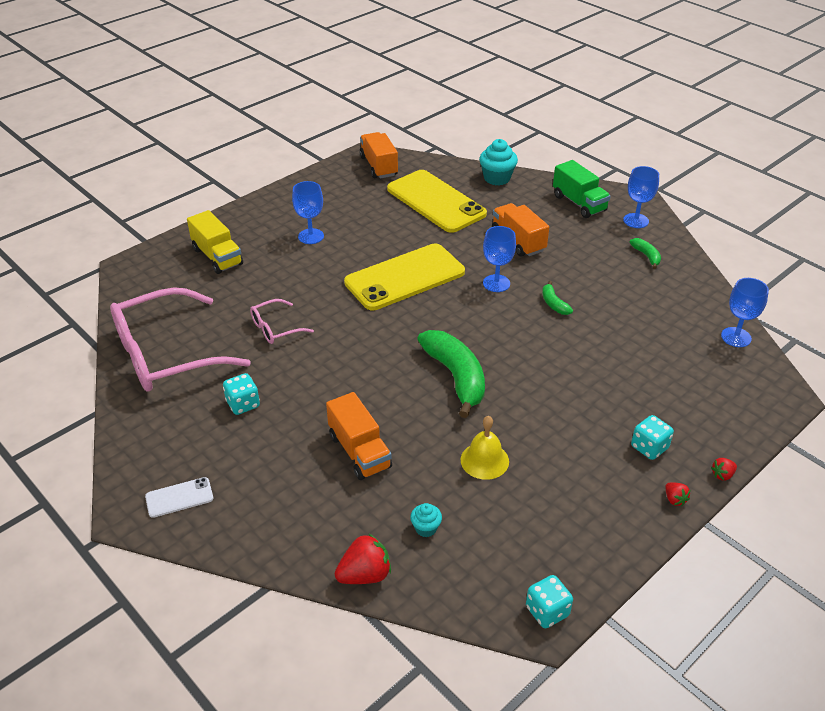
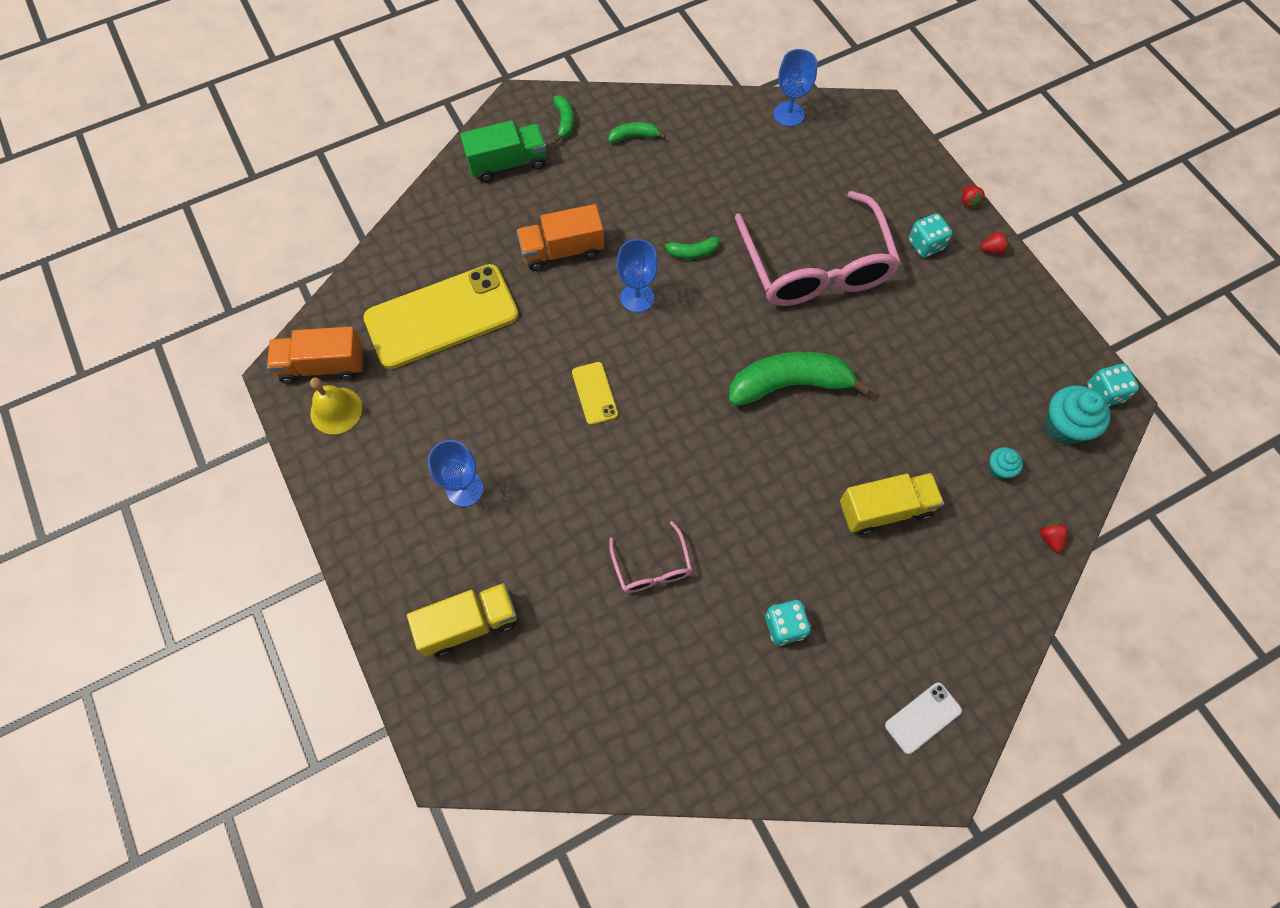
camera: 75 degrees left, 25 degrees up
pink glasses [110,287,251,391] -> pink glasses moved to [735,191,901,306]
white phone [145,477,213,518] -> white phone turned 60 degrees clockwise [885,682,962,754]
orange truck [326,392,392,480] -> yellow truck [840,473,944,535]
red strawberry [335,533,391,584] -> red strawberry [1040,522,1068,552], size x0.52
yellow phone [344,243,465,310] -> yellow phone [572,362,618,425], size x0.43
yellow bell [461,416,509,480] -> yellow bell moved to [310,378,362,434]
turquoise cupcake [479,139,518,186] -> turquoise cupcake moved to [1045,385,1111,445]
blue goblet [623,166,659,228] -> green banana [553,95,574,142]

